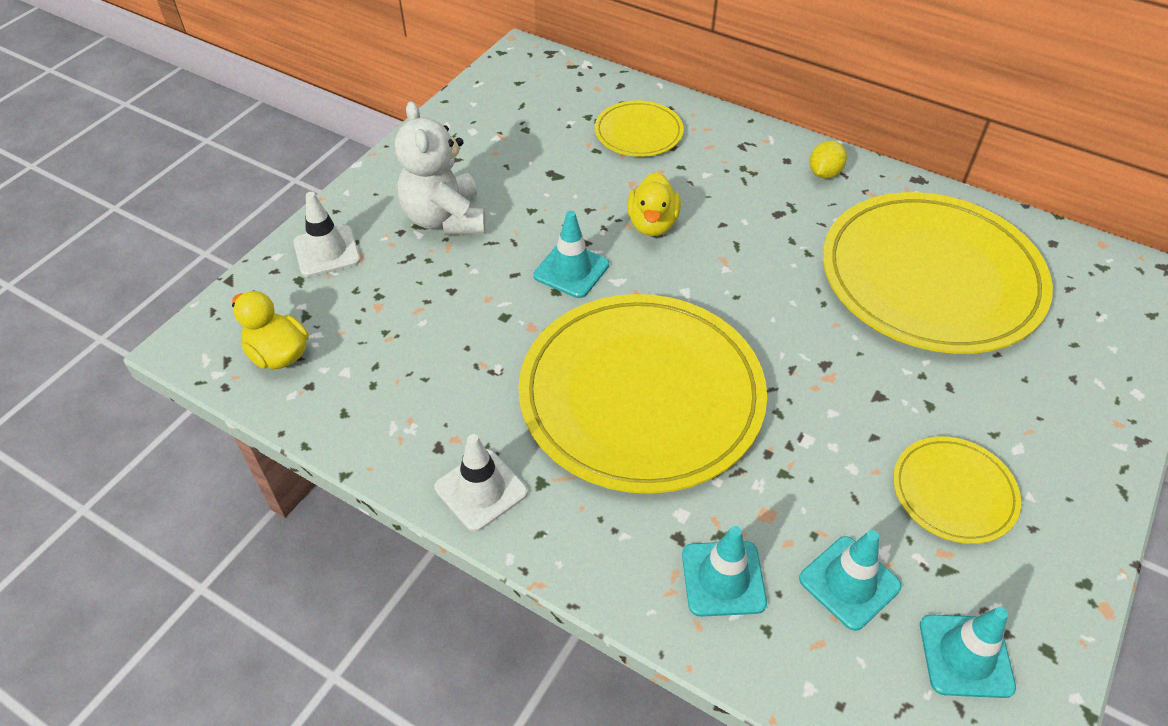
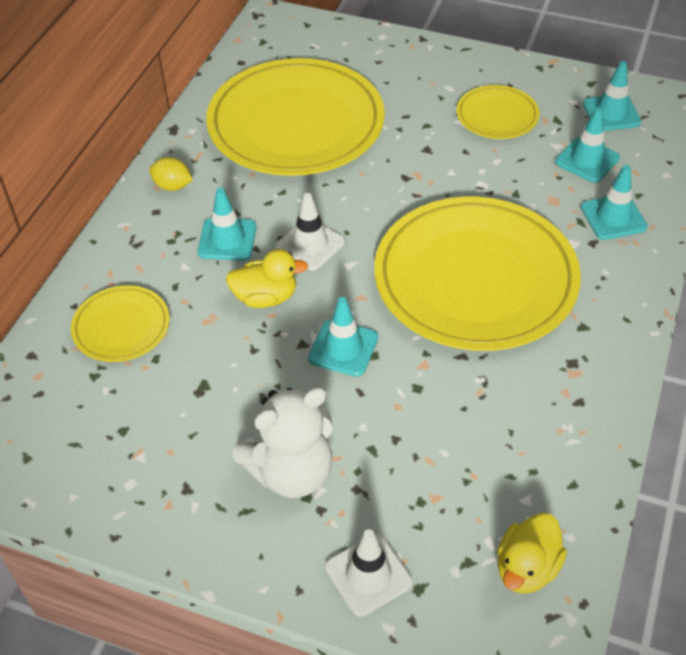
camera: 100 degrees left, 0 degrees up
white traffic cone [434,434,528,532] -> white traffic cone moved to [275,193,345,271]
none -> turquoise traffic cone [198,188,257,260]

